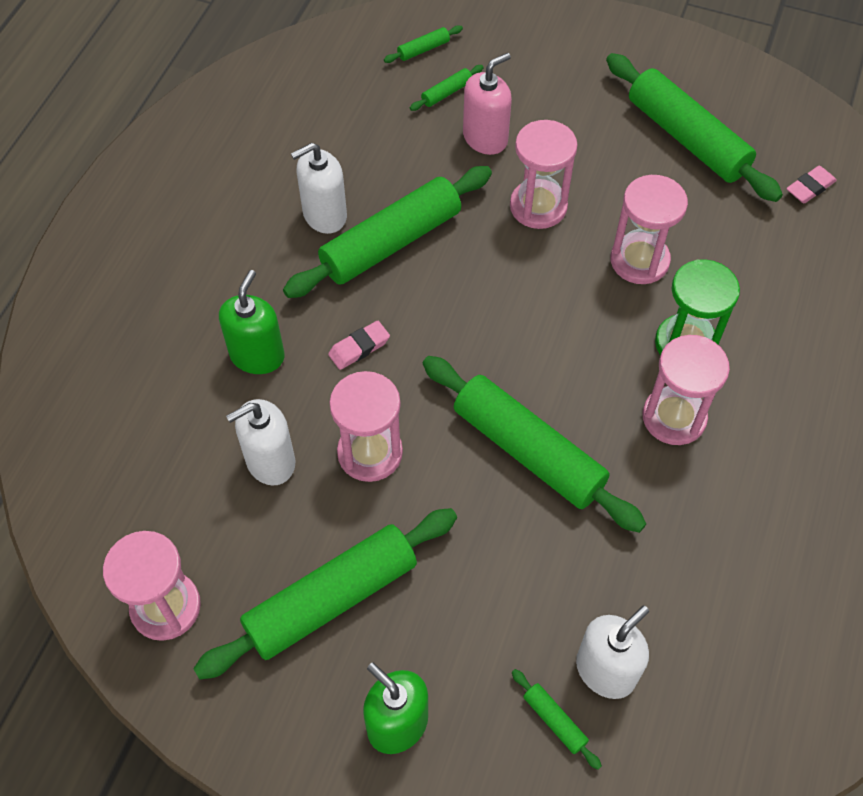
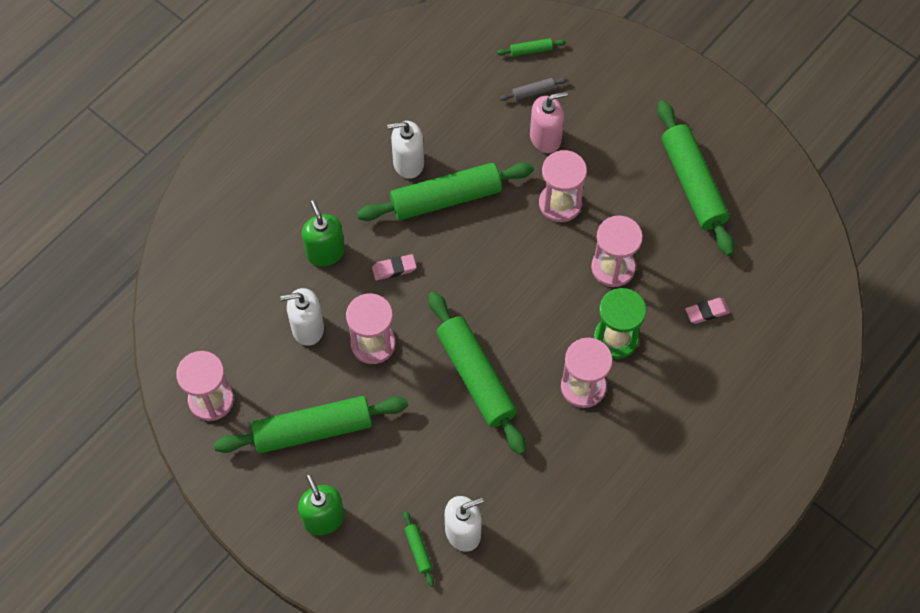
camera: 20 degrees right, 5 degrees up
green soap dispenser [219,270,285,374] -> green soap dispenser turned 60 degrees counterclockwise [302,200,345,266]
green rolling pin [410,65,484,111] -> grey rolling pin [500,78,567,101]
pink eraser [786,166,837,203] -> pink eraser moved to [685,298,730,324]

